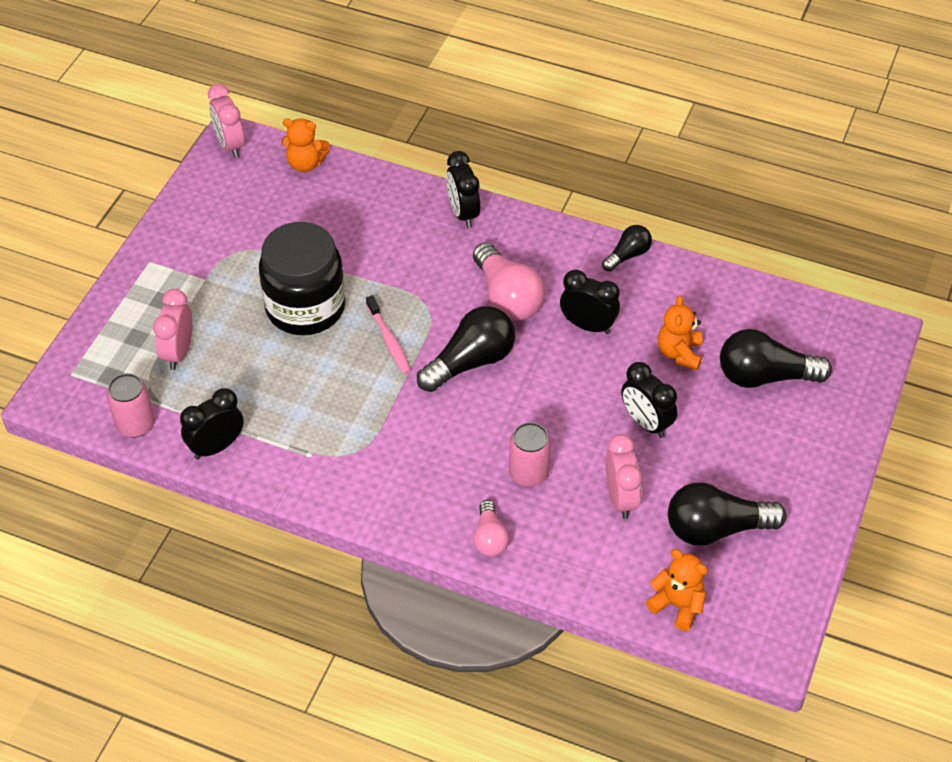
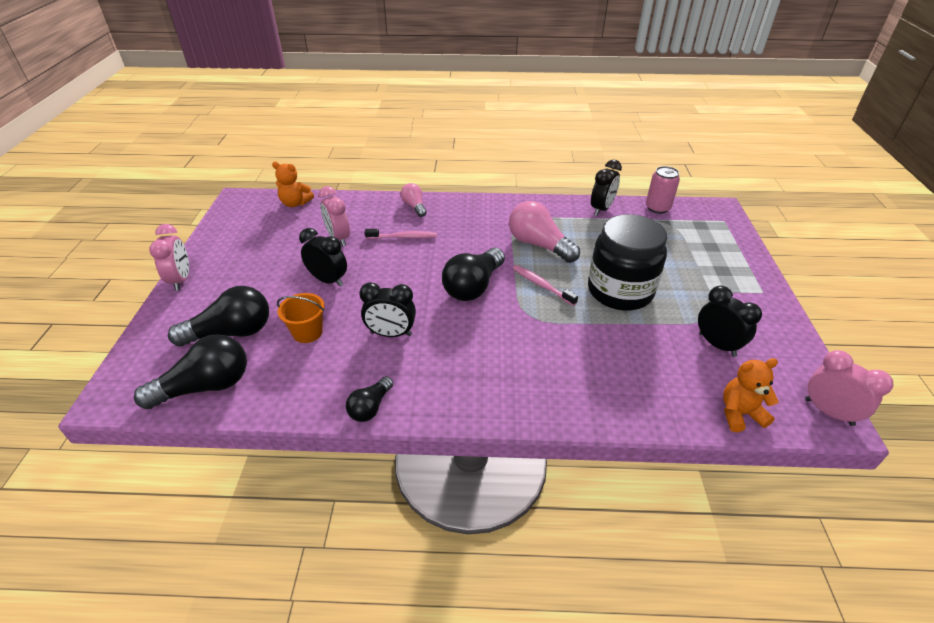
camera: 160 degrees right, 10 degrees down
pink clock [153,289,193,370] -> pink clock moved to [149,224,189,291]
black clock [446,151,480,228] -> black clock moved to [698,286,762,357]
pink light bulb [473,243,545,321] -> pink light bulb moved to [509,201,580,263]
pink can [509,422,551,487] -> pink toothbrush [365,229,437,239]
orange teddy bear [658,295,703,370] -> orange bucket [277,293,325,343]
black light bulb [668,482,786,546] -> black light bulb moved to [134,334,247,409]

